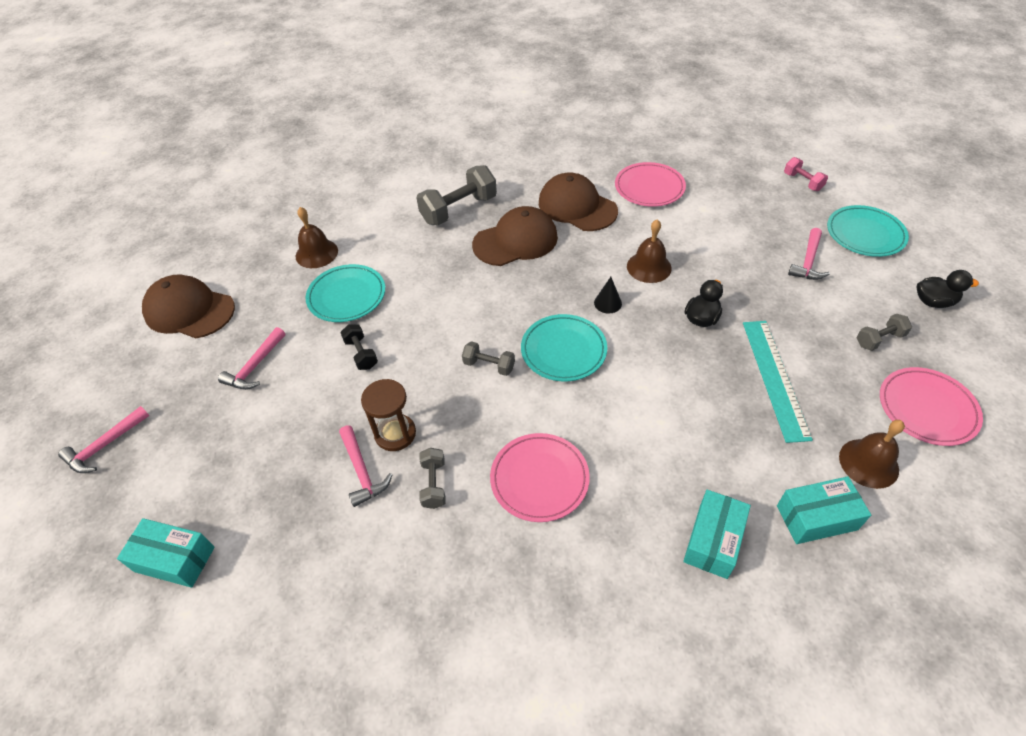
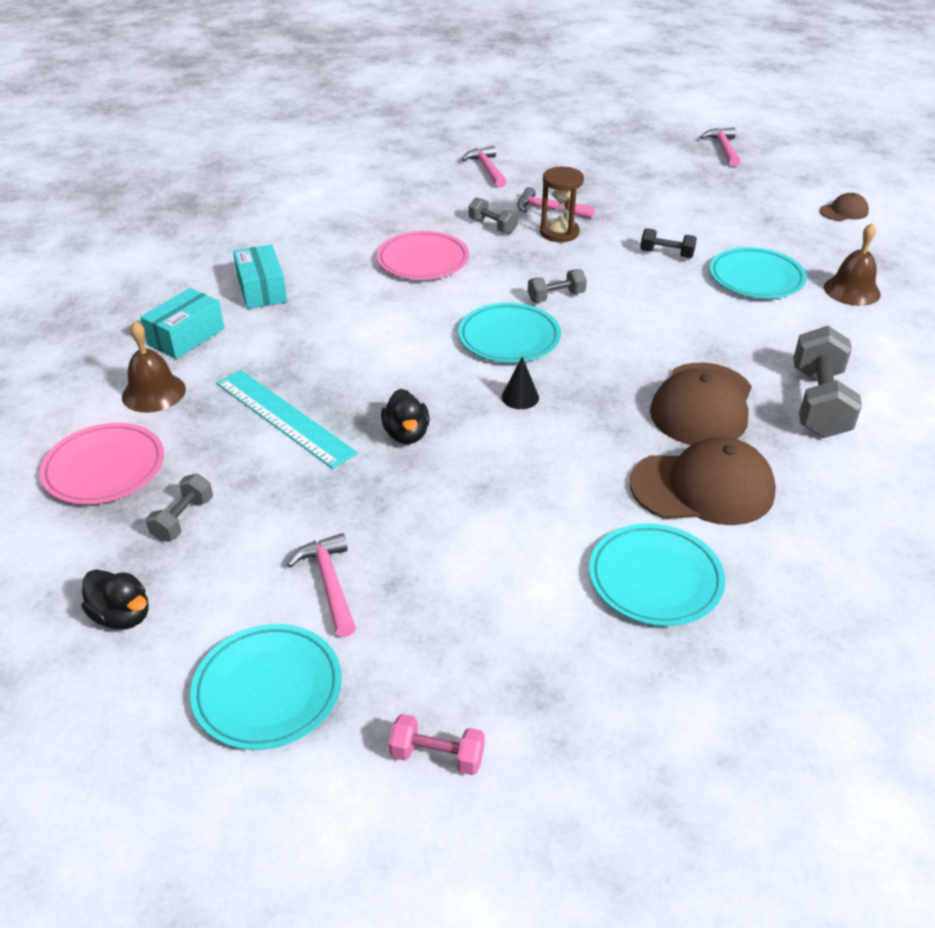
camera: 135 degrees right, 10 degrees down
turquoise box [117,518,215,588] -> none
brown cap [142,275,235,338] -> brown cap [820,193,869,221], size x0.49
pink hammer [218,327,285,390] -> pink hammer moved to [462,146,507,188]
pink plate [615,162,686,207] -> turquoise plate [589,523,725,626]
brown bell [627,219,672,283] -> none
black duck [916,270,979,308] -> black duck turned 105 degrees counterclockwise [81,569,149,630]

